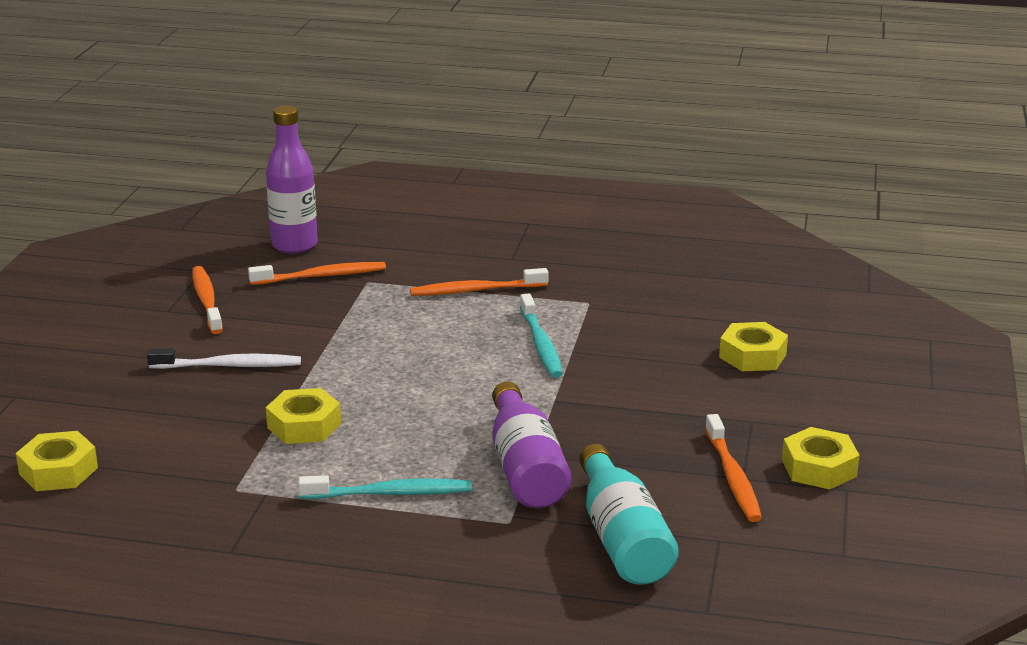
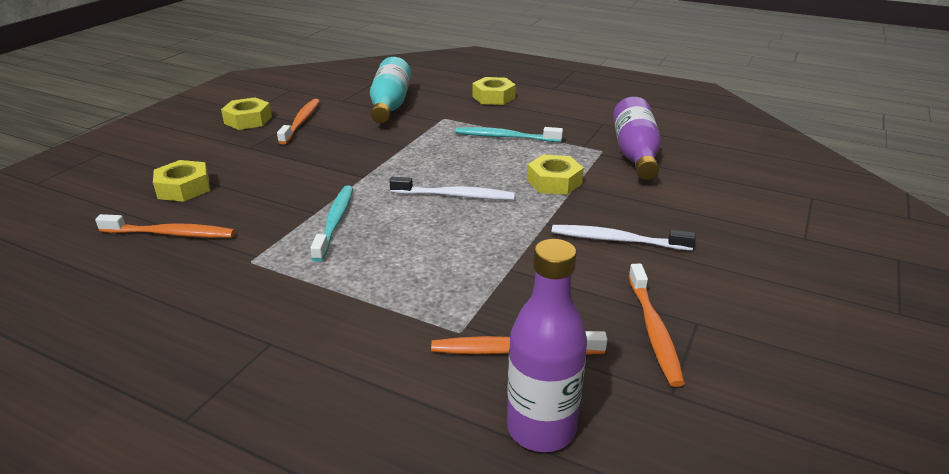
camera: 165 degrees left, 5 degrees up
yellow nut [16,431,98,491] -> yellow nut moved to [472,77,516,105]
orange toothbrush [410,268,549,296] -> orange toothbrush moved to [95,214,235,238]
purple bottle [492,382,571,508] -> purple bottle moved to [613,97,661,180]
none -> white toothbrush [389,177,515,200]

